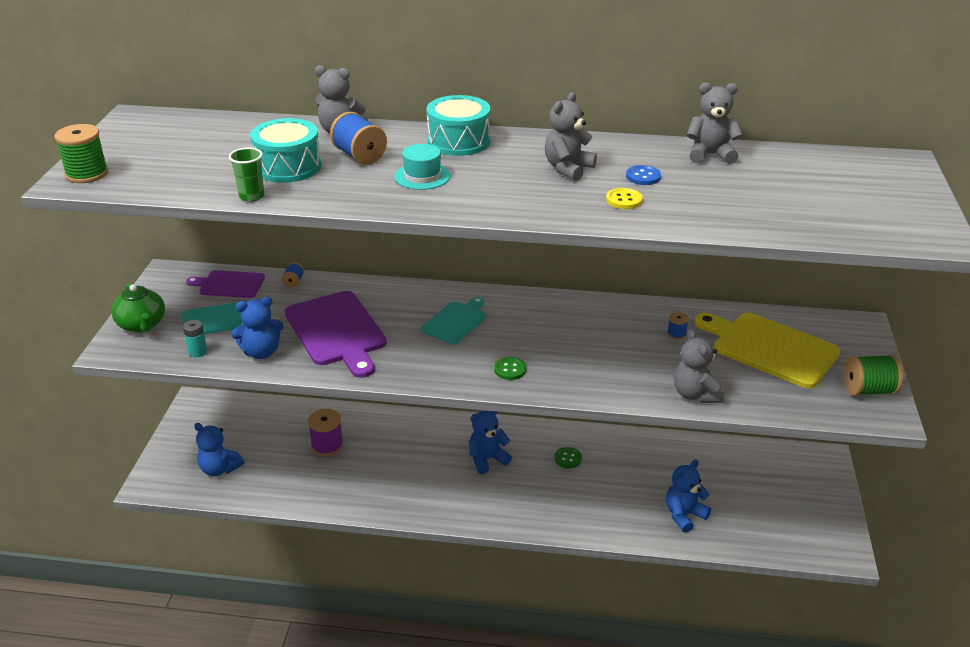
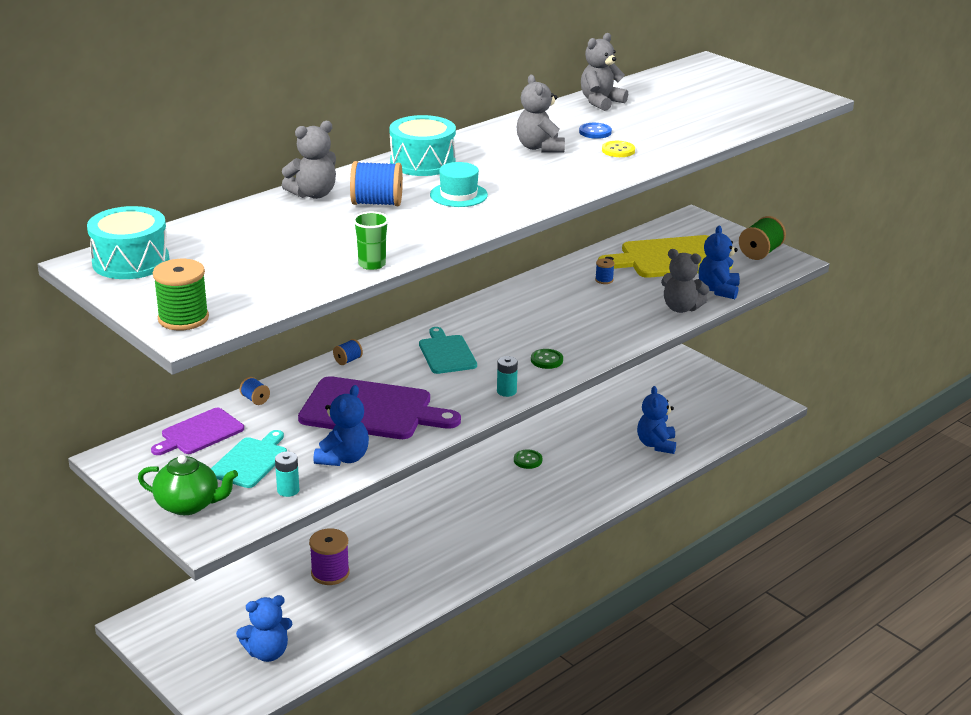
camera: 50 degrees left, 5 degrees down
turquoise drum [250,118,321,183] -> turquoise drum moved to [87,206,170,279]
blue teddy bear [469,411,512,474] -> blue teddy bear moved to [698,226,740,299]
none -> blue spool [333,339,363,365]
none -> turquoise battery [497,356,518,397]

